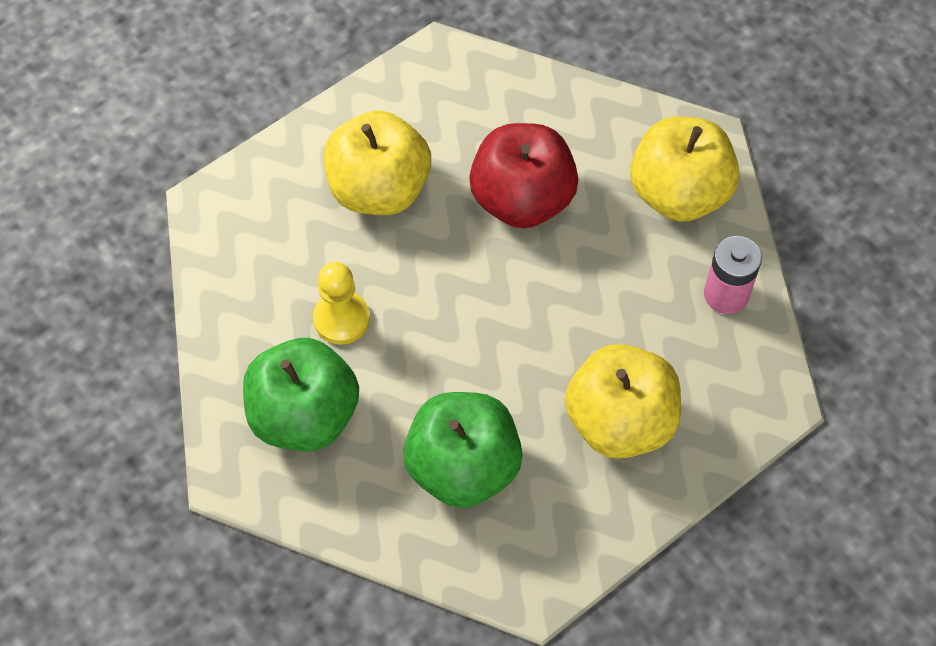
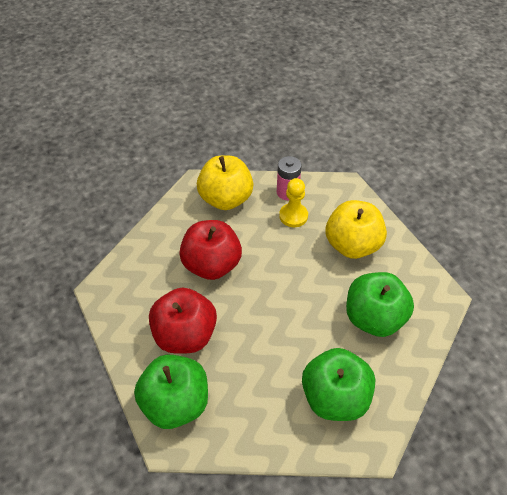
camera: 80 degrees left, 10 degrees down
yellow pawn [313,262,370,345] -> yellow pawn moved to [279,178,308,227]
yellow apple [324,111,431,215] -> red apple [149,287,217,354]
none -> green apple [134,355,208,429]

